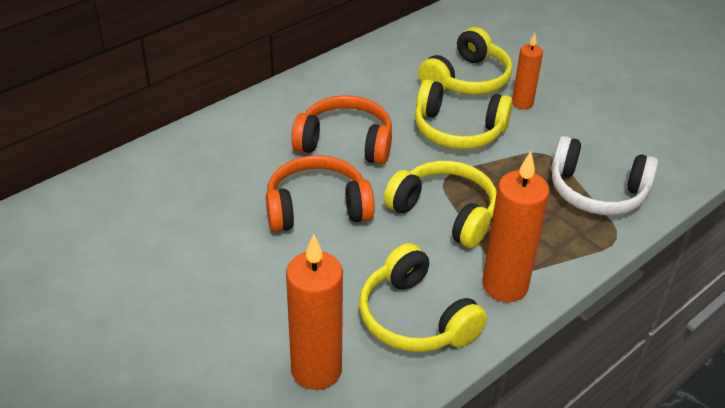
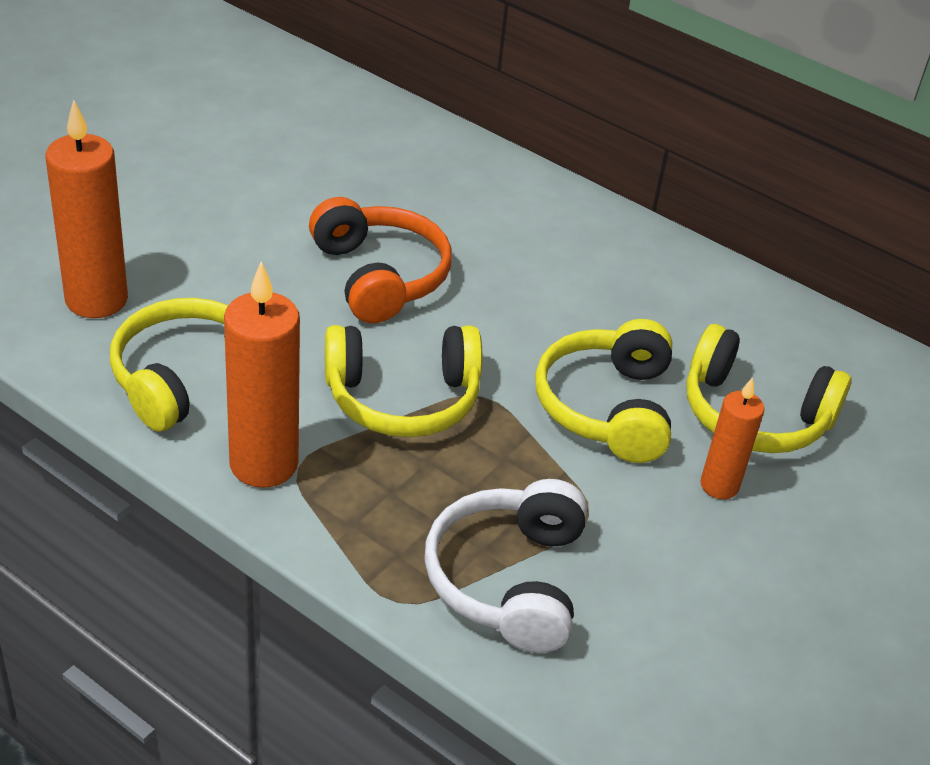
camera: 75 degrees right, 0 degrees up
orange headphones [291,95,392,165] -> none
yellow headphones [384,161,497,248] -> yellow headphones turned 60 degrees clockwise [325,325,482,437]

